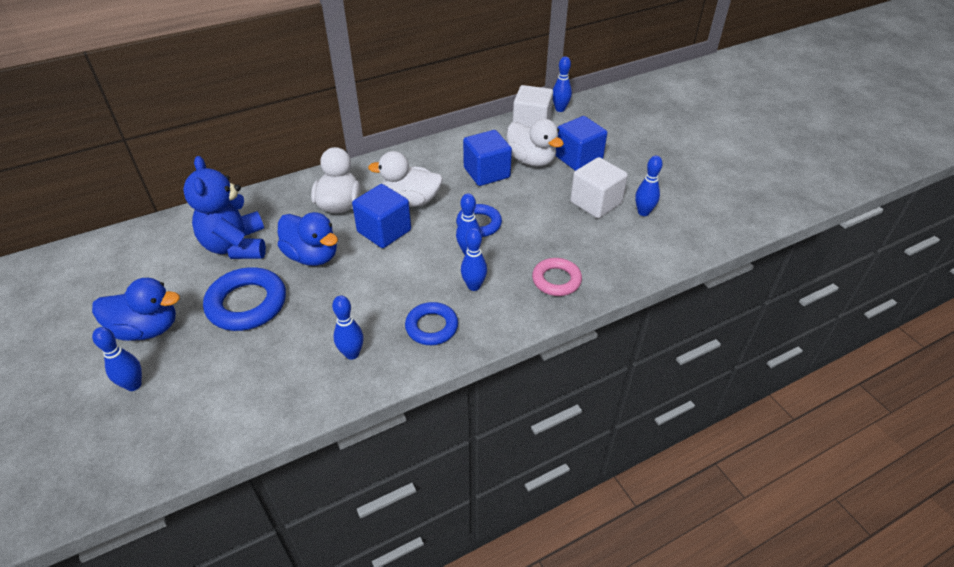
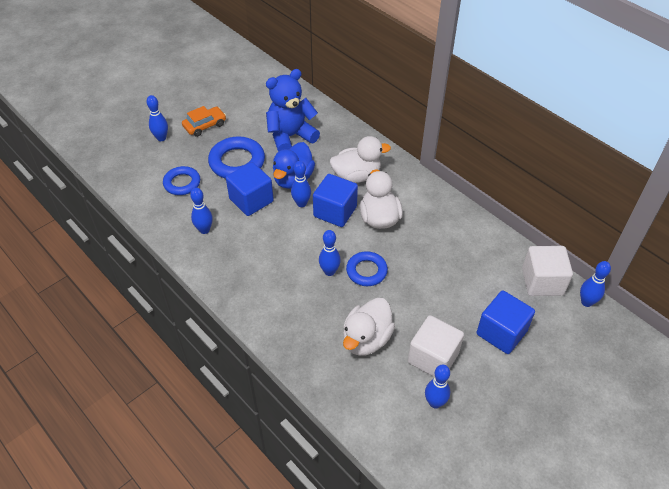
camera: 75 degrees right, 5 degrees up
blue duck [92,278,180,341] -> orange car [182,106,226,137]
blue ring [405,302,458,345] -> blue ring moved to [163,166,200,195]
blue bowling pin [461,228,487,291] -> blue bowling pin moved to [291,161,311,207]
blue cube [463,130,512,186] -> blue cube moved to [226,162,274,216]
white duck [507,119,564,166] -> white duck moved to [343,298,395,356]
pink ring [532,258,582,296] -> none

